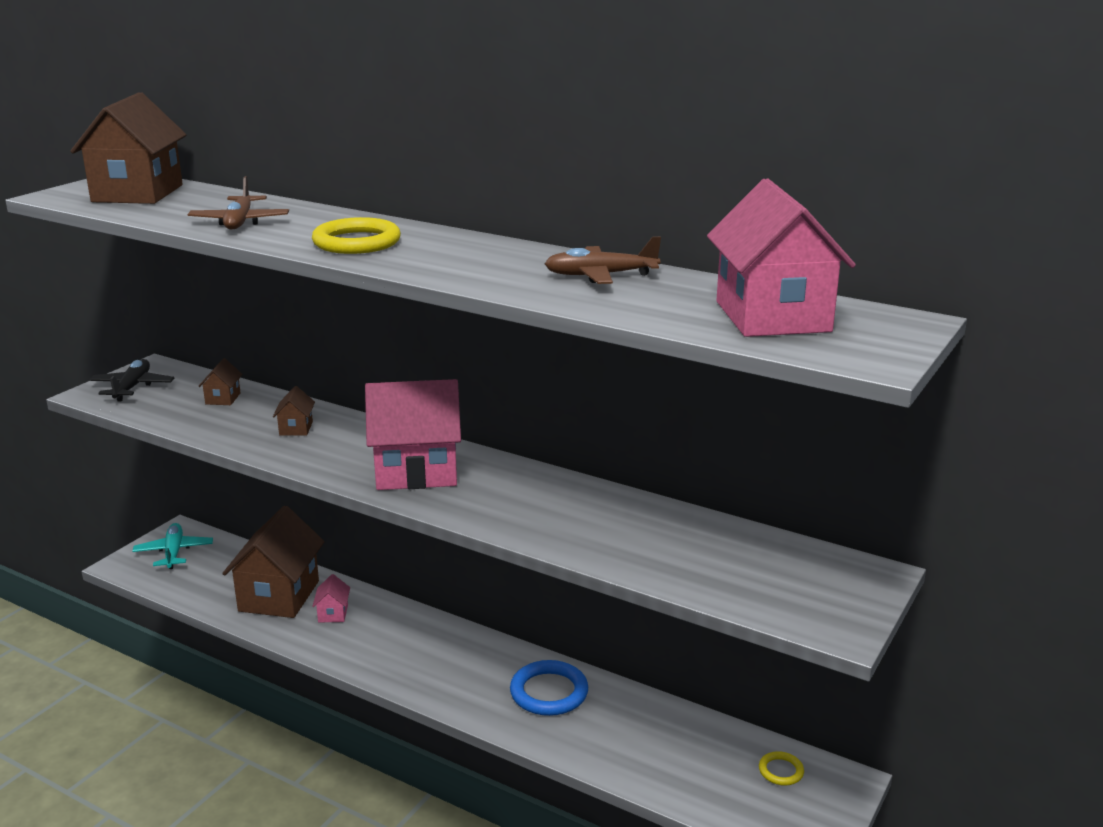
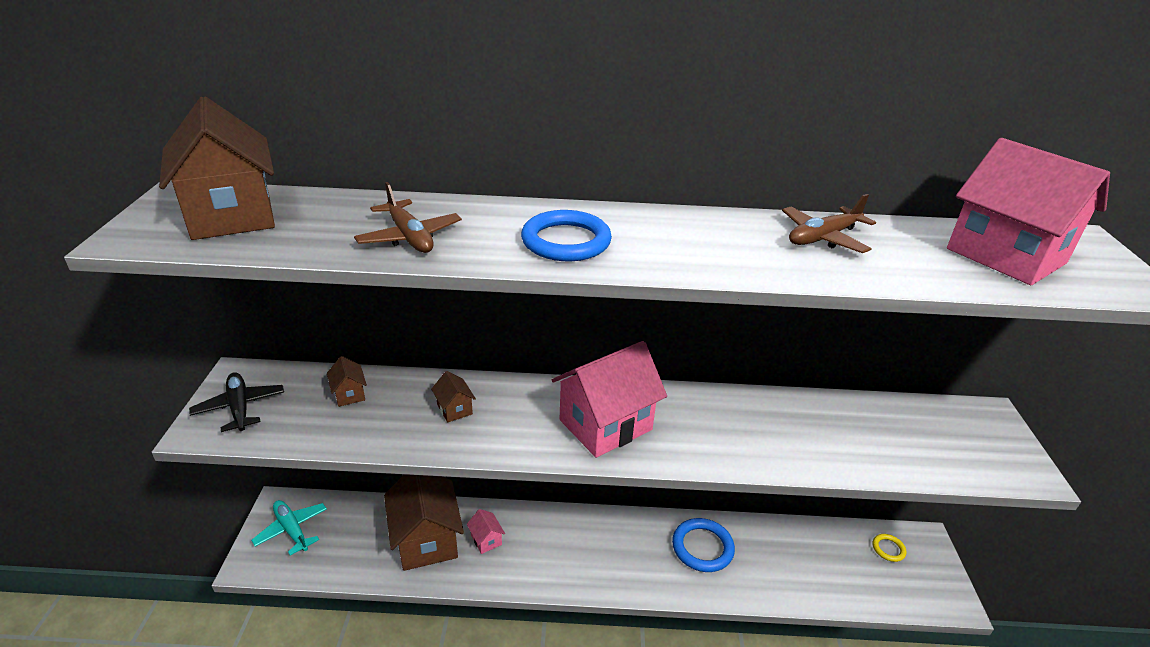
camera: 30 degrees left, 10 degrees up
yellow ring [312,217,401,254] -> blue ring [521,210,612,261]

